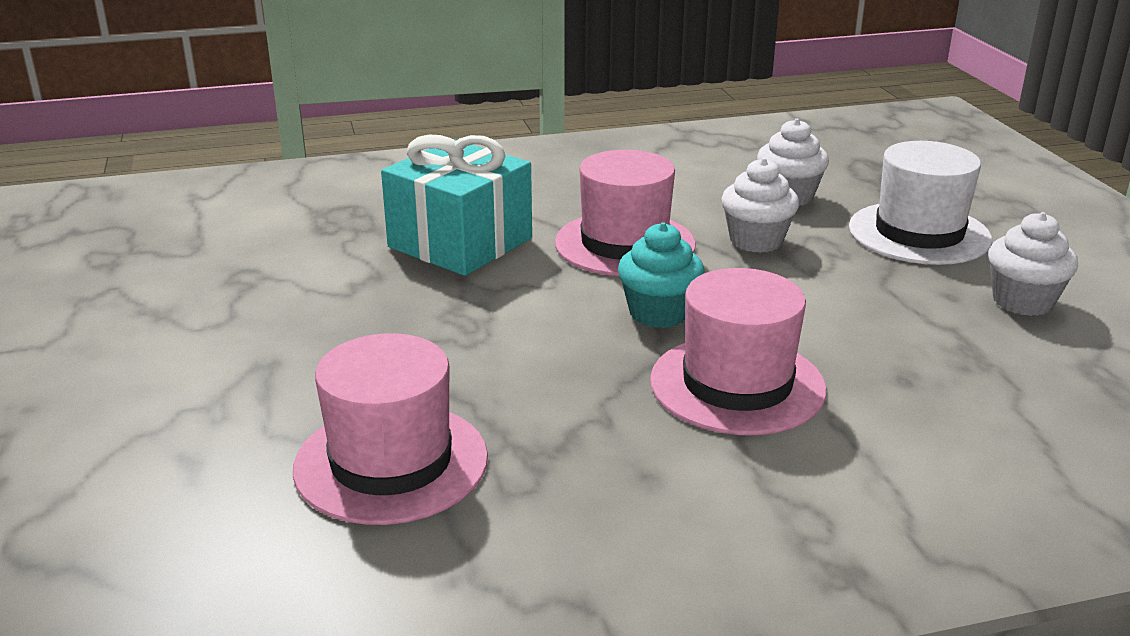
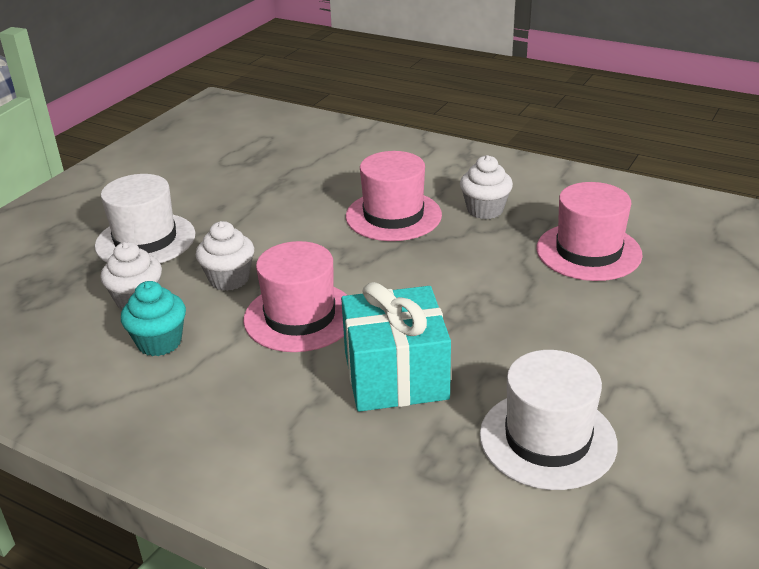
camera: 135 degrees left, 5 degrees up
turquoise cupcake [618,223,705,328] -> turquoise cupcake moved to [121,281,186,356]
white cupcake [988,212,1078,316] -> white cupcake moved to [460,155,513,219]
none -> white hat [480,350,618,490]

